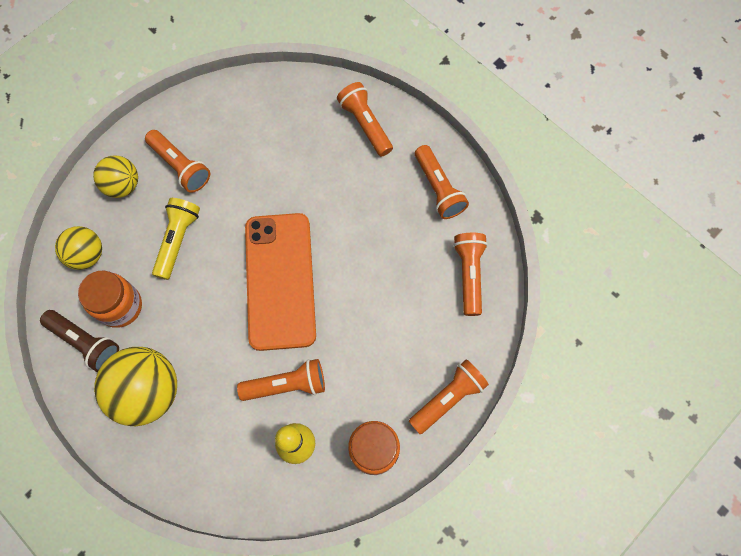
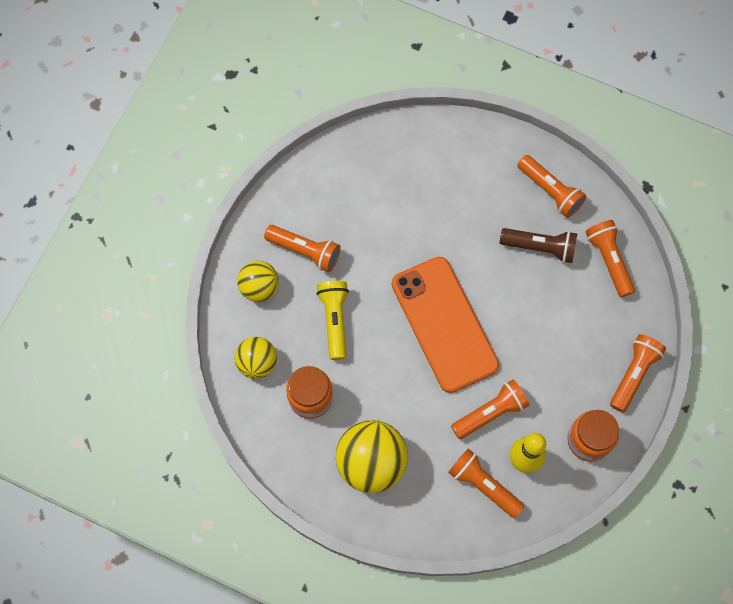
camera: 20 degrees left, 0 degrees up
brown flashlight [40,310,119,372] -> brown flashlight moved to [500,228,577,263]
orange flashlight [337,82,393,157] -> orange flashlight moved to [448,448,524,518]

